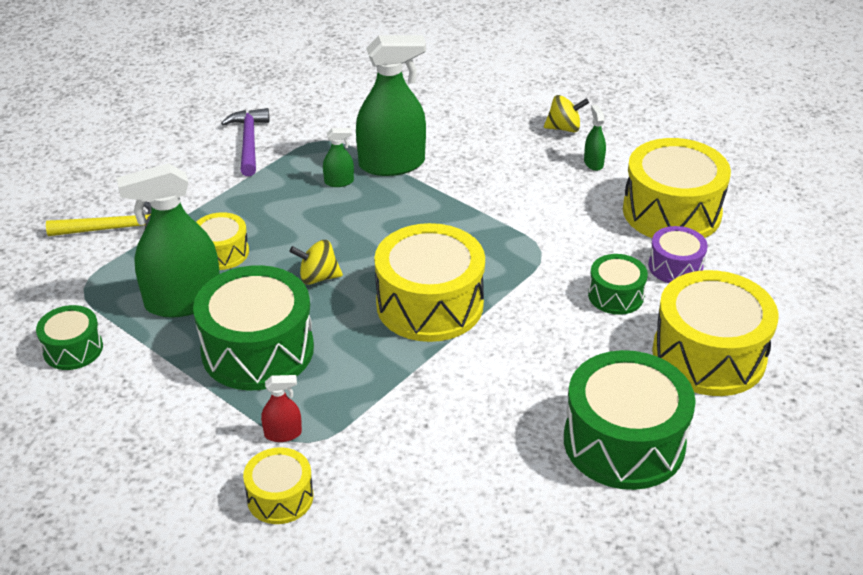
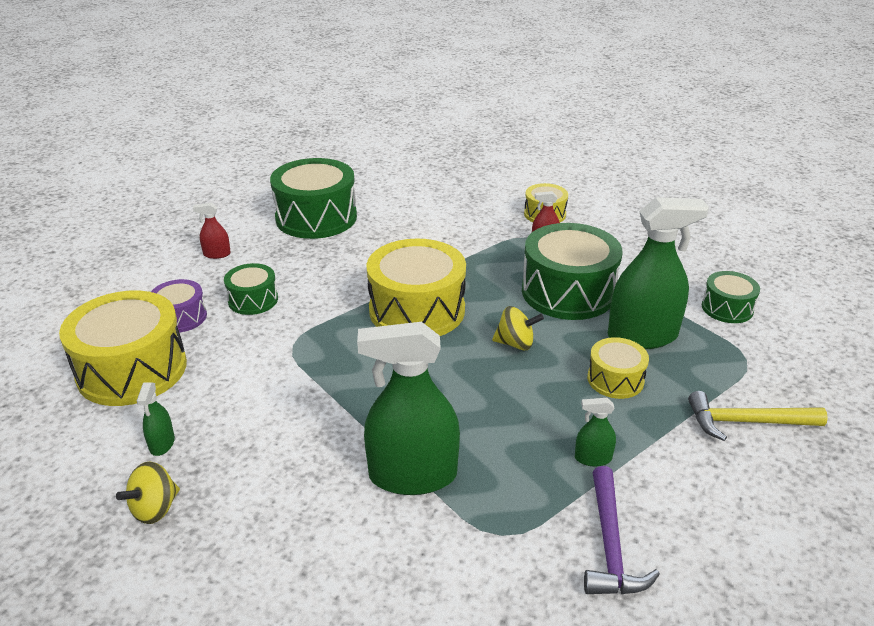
camera: 170 degrees left, 5 degrees down
green spray bottle [323,128,354,187] -> green spray bottle moved to [575,398,616,467]
yellow spinning top [544,95,589,132] -> yellow spinning top turned 60 degrees counterclockwise [116,462,180,524]
yellow drum [652,270,779,396] -> red spray bottle [193,203,231,259]

